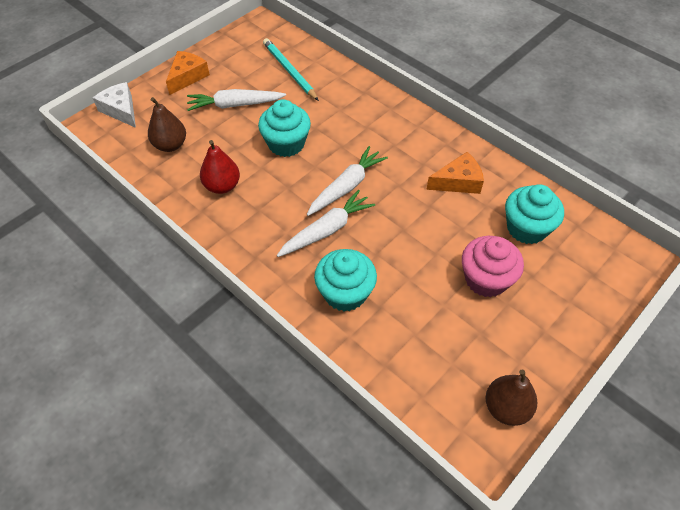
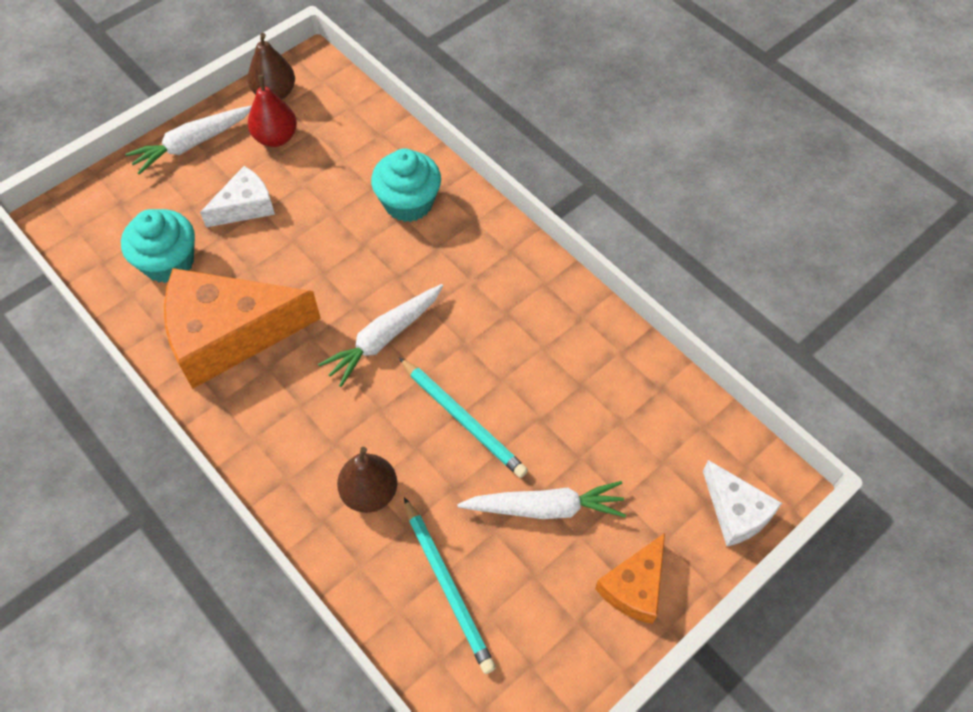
camera: 175 degrees left, 5 degrees up
brown pear [148,97,186,152] -> brown pear moved to [337,447,397,513]
red pear [200,140,240,194] -> red pear moved to [248,75,297,147]
turquoise cupcake [258,99,311,157] -> turquoise pencil [399,358,528,478]
white carrot [277,190,375,257] -> white carrot moved to [125,106,252,175]
orange cheese [426,152,484,194] -> orange cheese [164,268,321,389], size x1.93
pink cupcake [462,236,524,297] -> white cheese [200,166,275,228]

